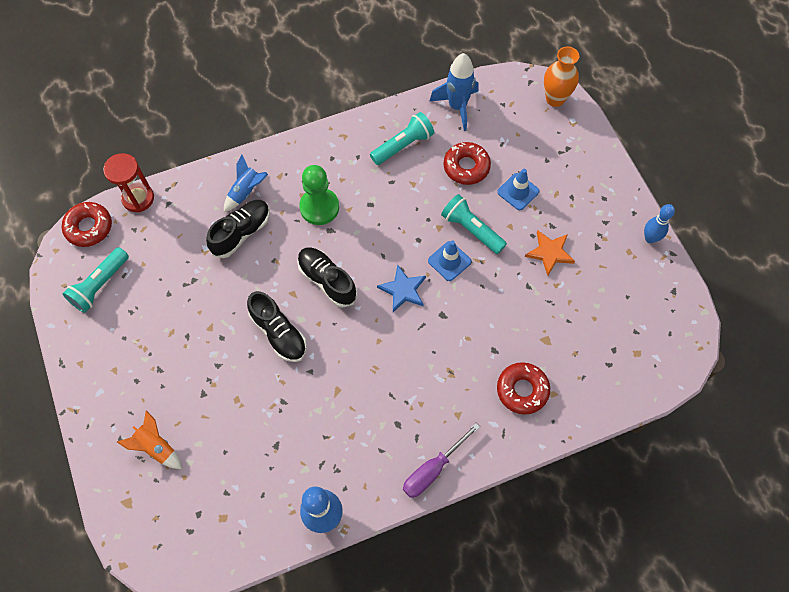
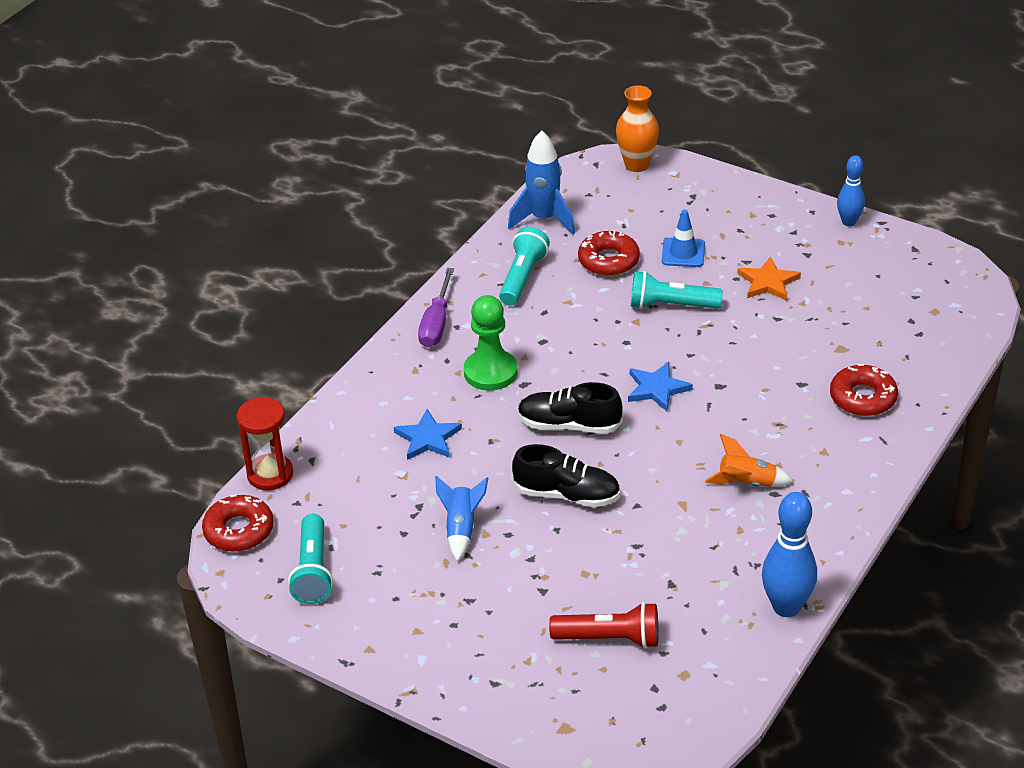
camera: 35 degrees left, 25 degrees down
orange rocket [117,410,182,469] -> orange rocket moved to [705,434,794,487]
black shoe [206,200,270,258] -> blue star [393,409,462,460]
blue rocket [224,155,268,212] -> blue rocket moved to [435,476,488,562]
purple screwdriver [403,423,480,498] -> purple screwdriver moved to [418,268,454,347]
blue traffic cone [428,240,471,281] -> none
none -> red flashlight [549,602,659,649]

